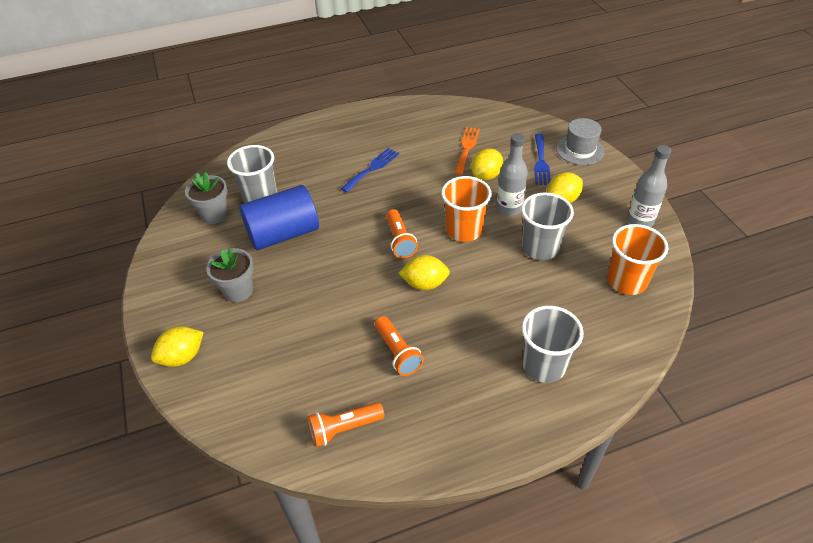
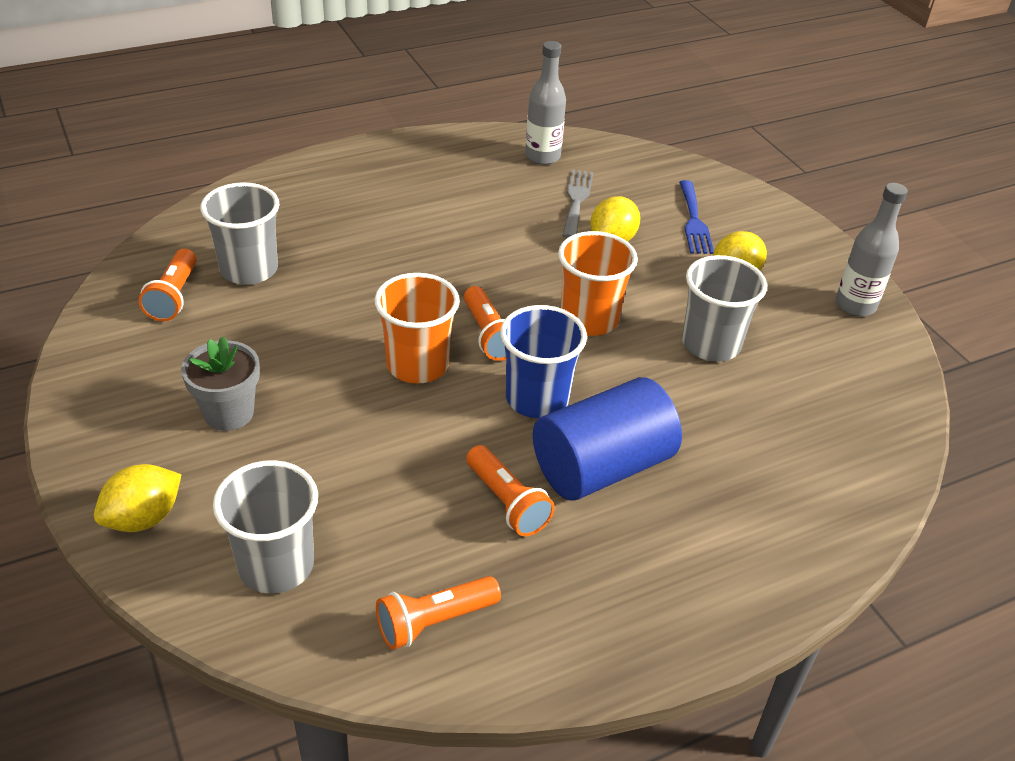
camera: 10 degrees left, 5 degrees down
grey flower pot [185,172,228,224] -> orange flashlight [138,249,197,321]
blue cylinder [239,185,319,250] -> blue cylinder moved to [533,377,682,501]
blue fork [341,148,399,192] -> none
yellow lemon [399,255,450,290] -> blue cup [500,305,587,418]
orange fork [454,127,480,175] -> grey fork [562,169,593,238]
grey bottle [496,133,528,216] -> grey bottle moved to [525,41,566,165]
grey cup [522,306,584,383] -> grey cup moved to [213,460,318,594]
grey hat [556,118,604,165] -> none
orange cup [607,224,668,295] -> orange cup moved to [375,273,460,384]

